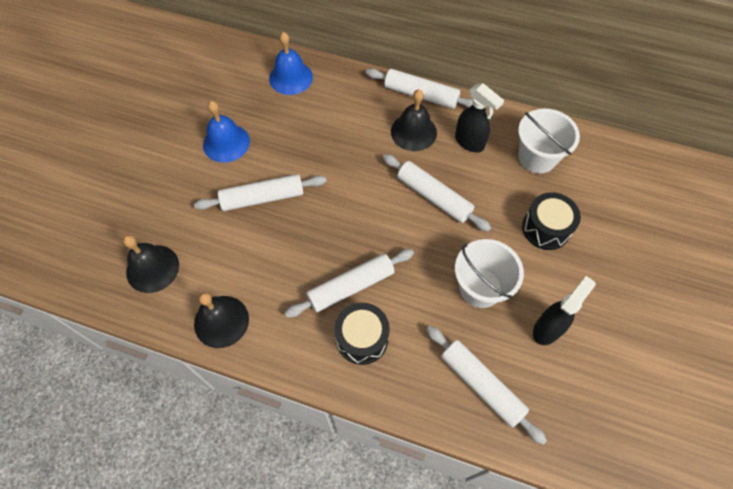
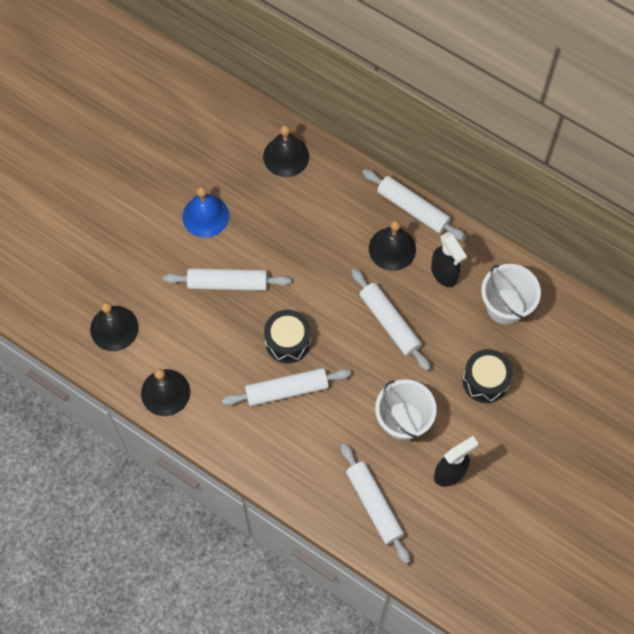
camera: 15 degrees right, 5 degrees up
blue bell [269,32,313,95] -> black bell [263,125,309,177]
black drum [334,303,390,365] -> black drum moved to [264,310,311,363]

